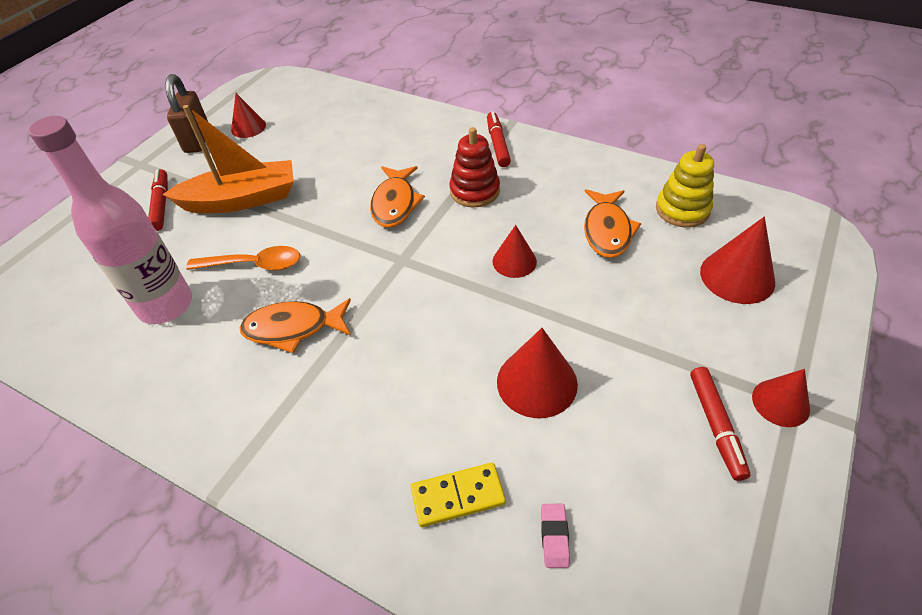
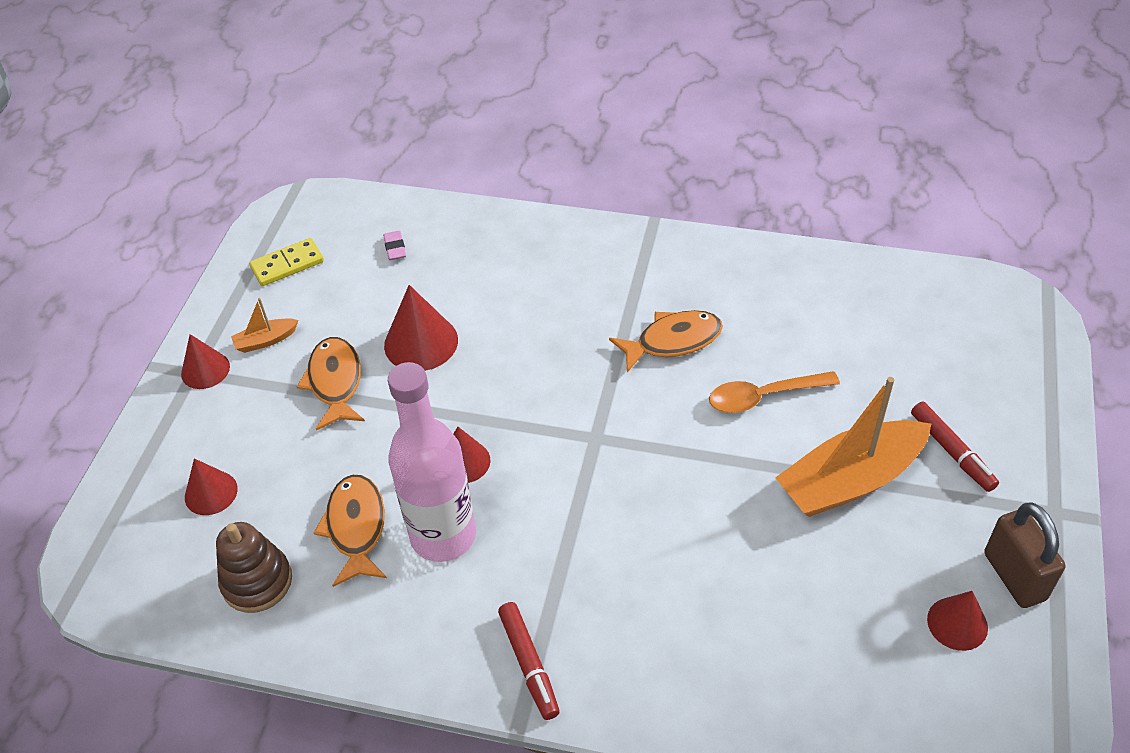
camera: 165 degrees right, 0 degrees up
pink bottle [29,116,192,324] -> pink bottle moved to [388,362,476,562]
orange fish [370,166,425,228] -> orange fish moved to [297,337,365,431]
yellow domino [411,462,506,527] -> yellow domino moved to [249,238,324,286]
red stacking toy [449,127,500,208] -> none
yellow stacking toy [656,144,714,228] -> brown stacking toy [216,522,292,613]
red marker [690,367,750,481] -> orange boat [231,298,298,353]
red cone [700,217,775,304] -> red cone [185,459,238,515], size x0.65

